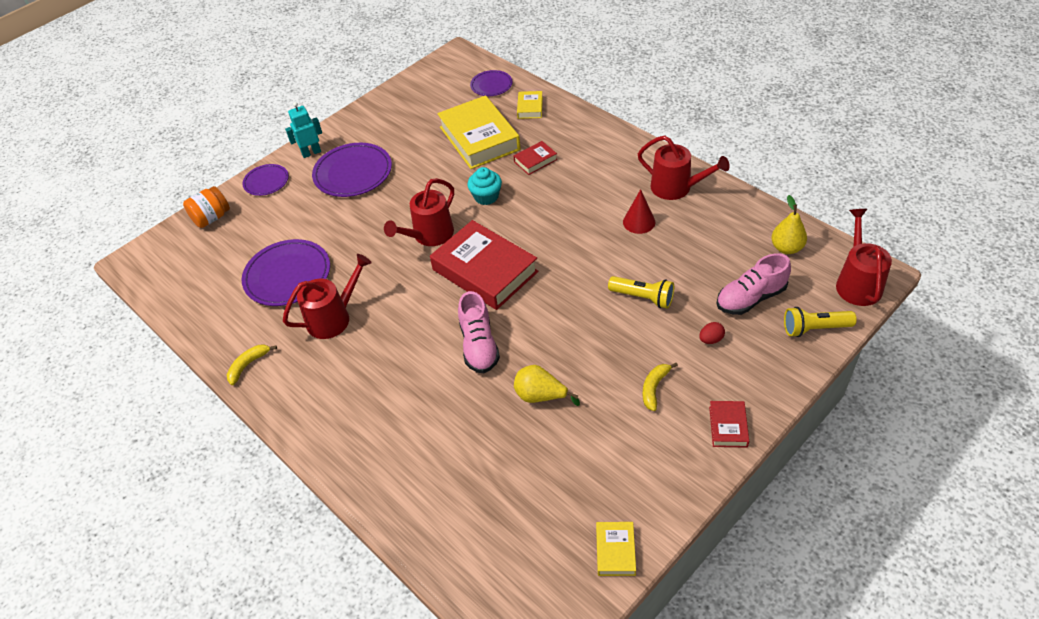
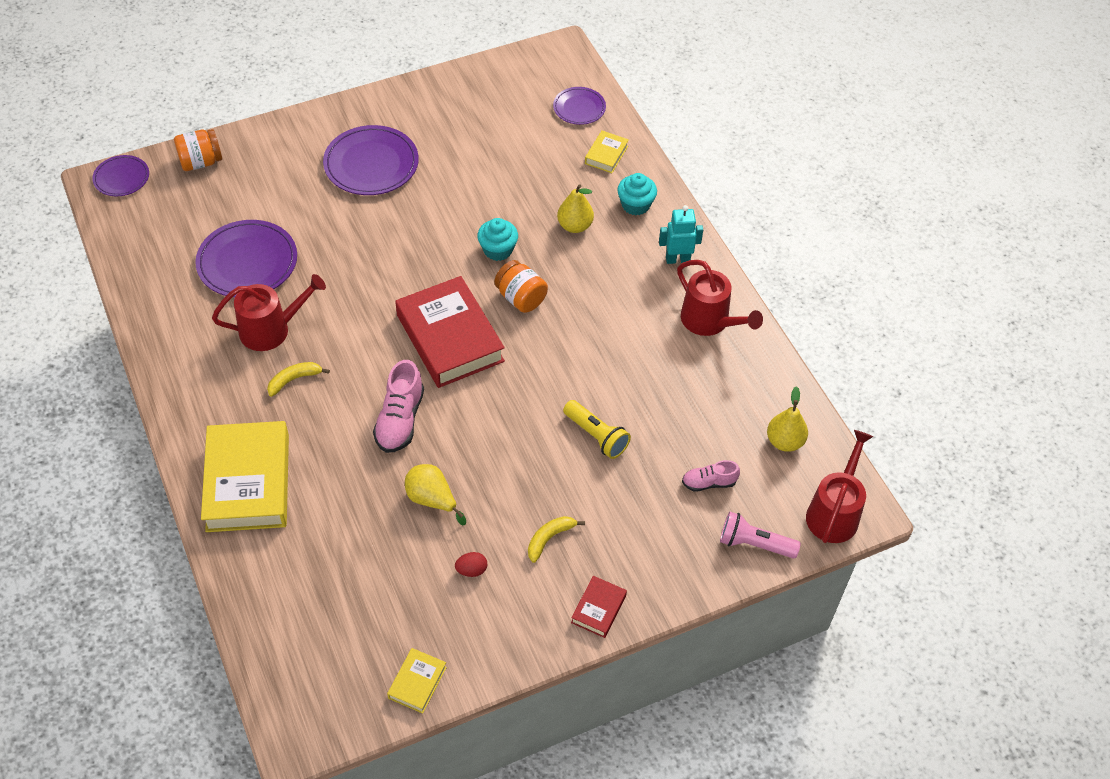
camera: 15 degrees right, 5 degrees up
yellow banana [227,345,277,385] -> yellow banana moved to [267,362,330,397]
purple plate [242,164,289,196] -> purple plate moved to [92,155,149,196]
turquoise robot [285,102,322,158] -> turquoise robot moved to [659,205,703,264]
red watering can [384,178,454,246] -> none
yellow book [437,95,521,169] -> yellow book moved to [201,421,289,532]
red book [513,141,557,175] -> yellow pear [557,184,594,233]
red cone [623,189,655,234] -> none
red egg [699,322,725,344] -> red egg moved to [455,552,487,577]
pink shoe [716,253,791,315] -> pink shoe [682,460,740,492], size x0.60
yellow flashlight [784,307,857,337] -> pink flashlight [720,512,801,558]
none -> orange jar [494,260,548,313]
none -> turquoise cupcake [617,173,657,215]

